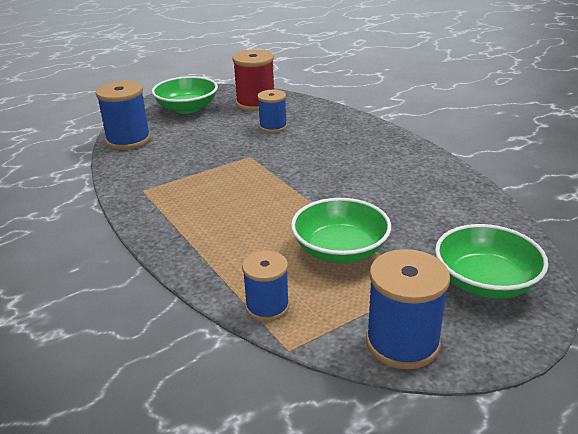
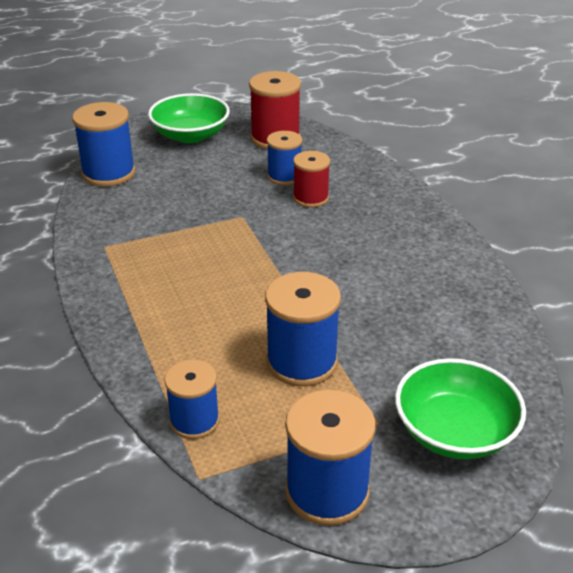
camera: 10 degrees right, 5 degrees up
green bowl [291,198,391,263] -> blue spool [265,272,341,386]
none -> red spool [293,151,330,208]

